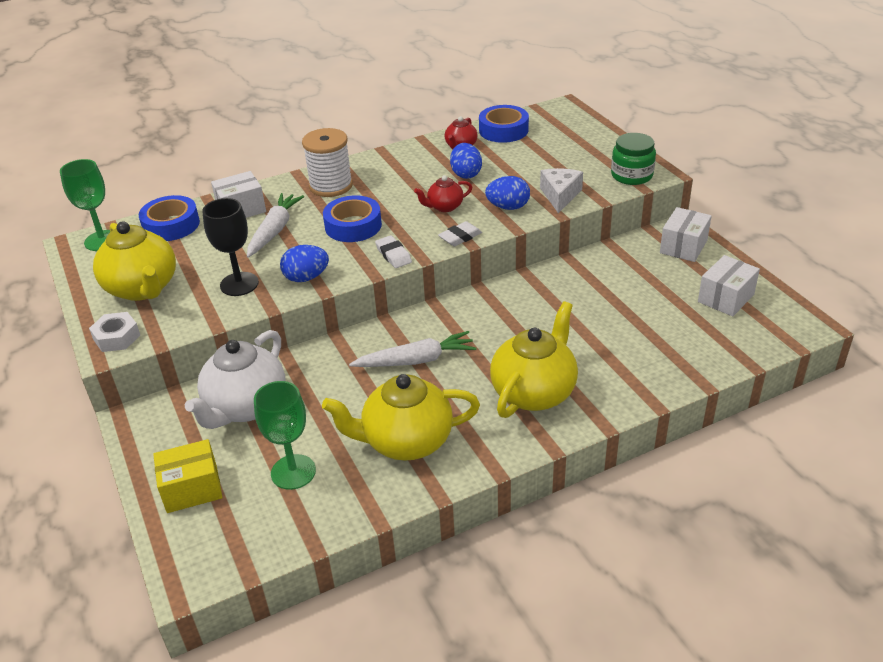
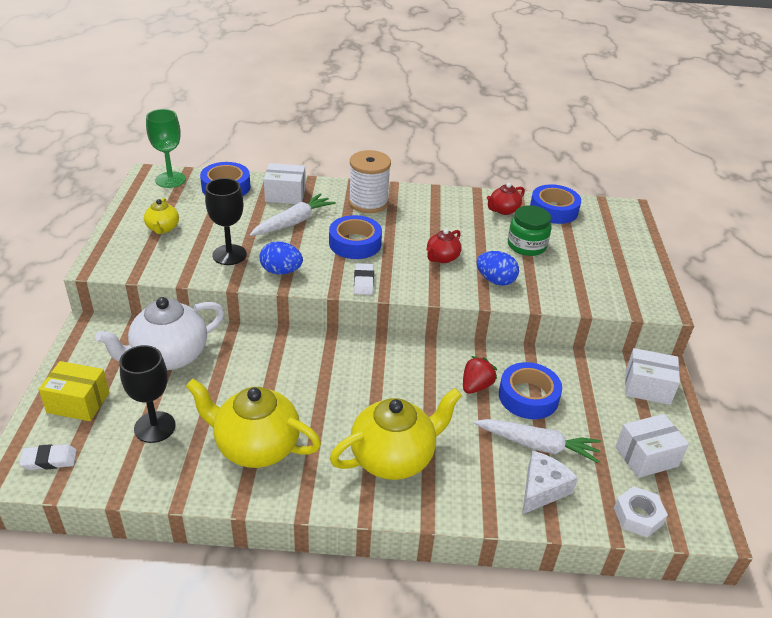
camera: 25 degrees right, 0 degrees up
white nut [89,312,140,352] -> white nut moved to [614,486,668,538]
yellow teapot [93,221,176,301] -> yellow teapot [144,198,179,234], size x0.51
green goblet [254,381,316,490] -> black goblet [119,345,176,443]
white carrot [349,331,476,367] -> white carrot moved to [473,419,601,463]
red teapot [414,175,472,212] -> red teapot turned 60 degrees counterclockwise [426,229,462,263]
white eraser [438,221,482,246] -> white eraser moved to [19,444,77,470]
blue egg [450,143,482,179] -> none
white cheese [540,168,583,213] -> white cheese moved to [522,451,578,515]
green jar [611,133,656,185] -> green jar moved to [508,205,552,256]
white box [660,207,712,262] -> white box turned 45 degrees clockwise [625,348,680,405]
none -> red strawberry [463,356,497,394]
none -> blue tape [499,362,562,419]

